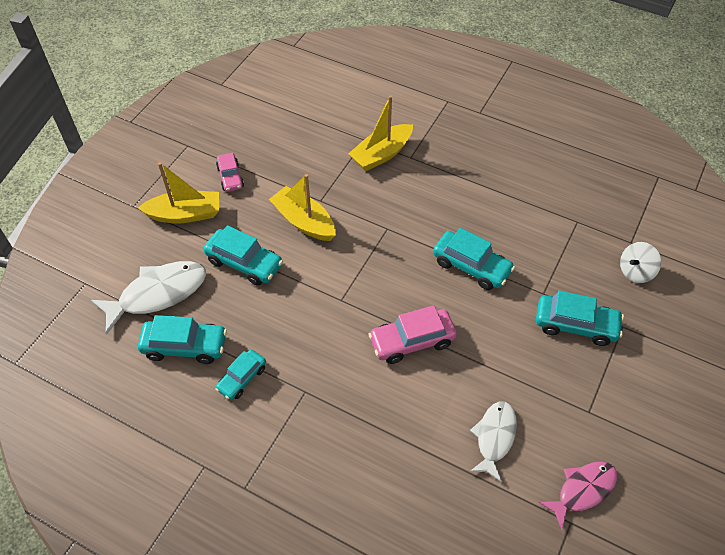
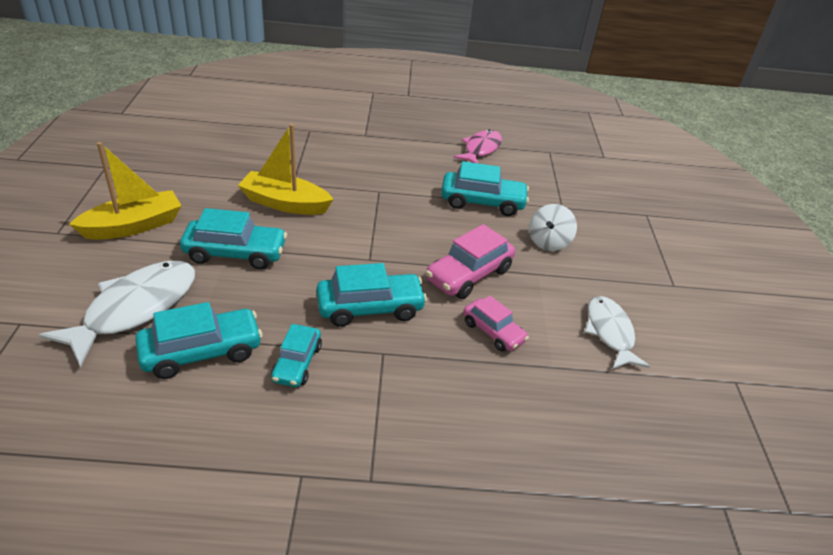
camera: 30 degrees left, 15 degrees down
pink car [216,153,244,192] -> pink car moved to [463,296,529,352]
yellow boat [348,95,413,171] -> none
turquoise car [536,290,624,346] -> turquoise car moved to [316,263,427,327]
pink fish [539,461,617,530] -> pink fish moved to [454,129,502,163]
white spinning top [620,242,661,283] -> white spinning top moved to [529,204,577,251]

